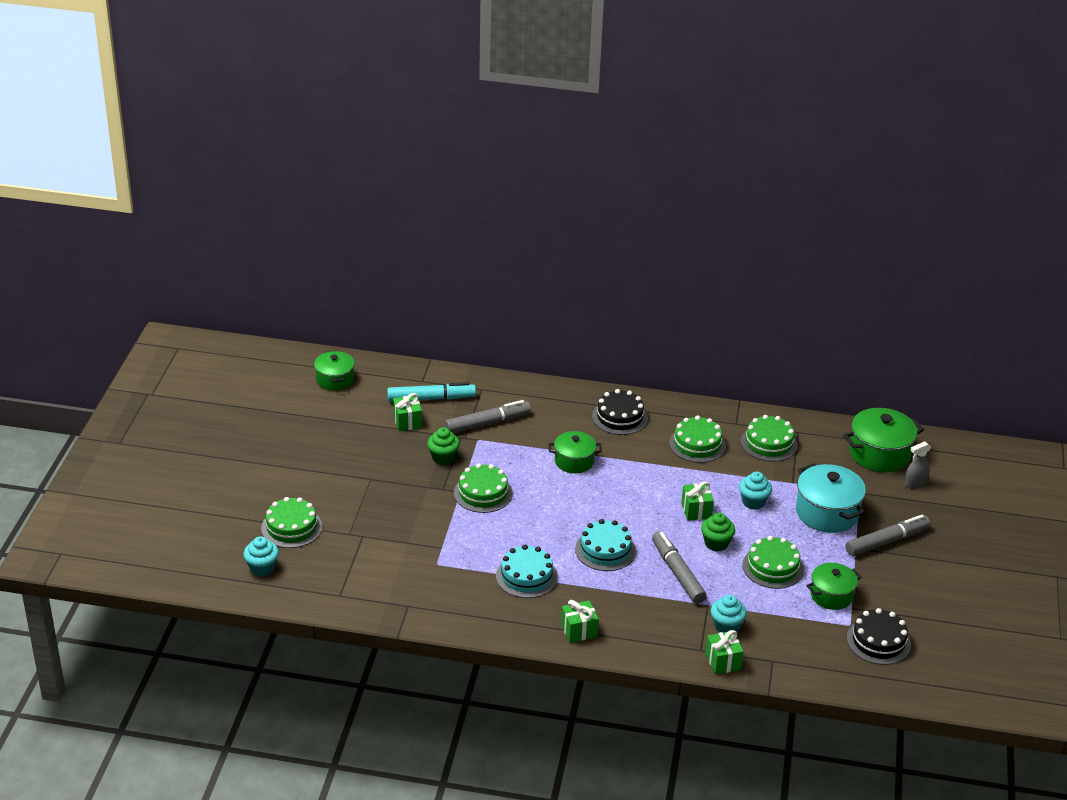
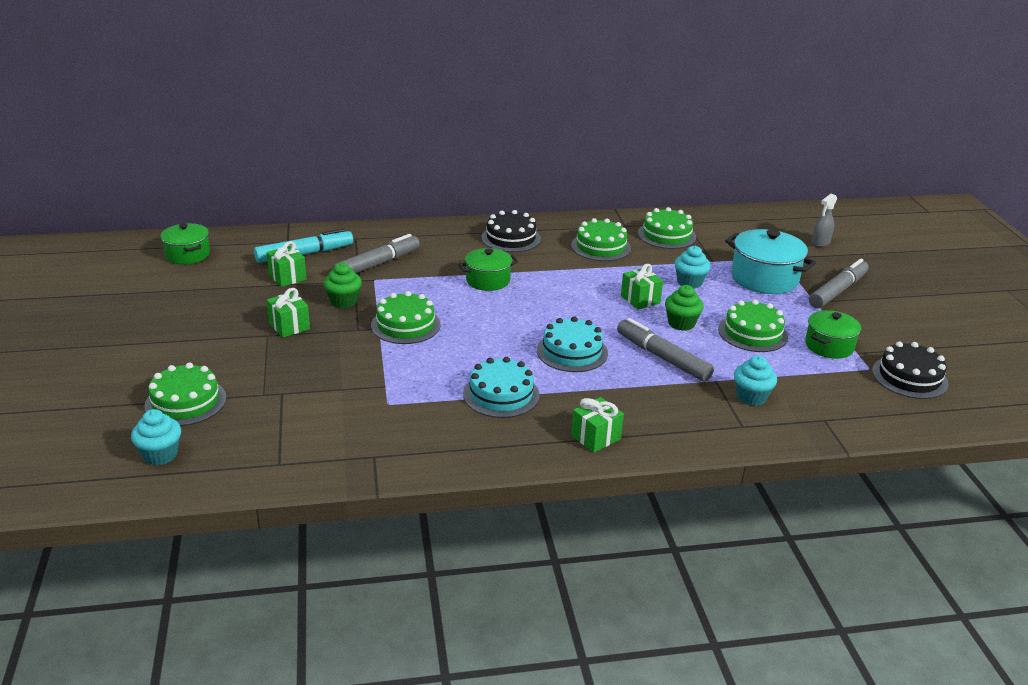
camera: 20 degrees left, 5 degrees down
green gift [705,630,744,675] -> green gift moved to [267,288,310,338]
green pot [843,408,924,472] -> none

